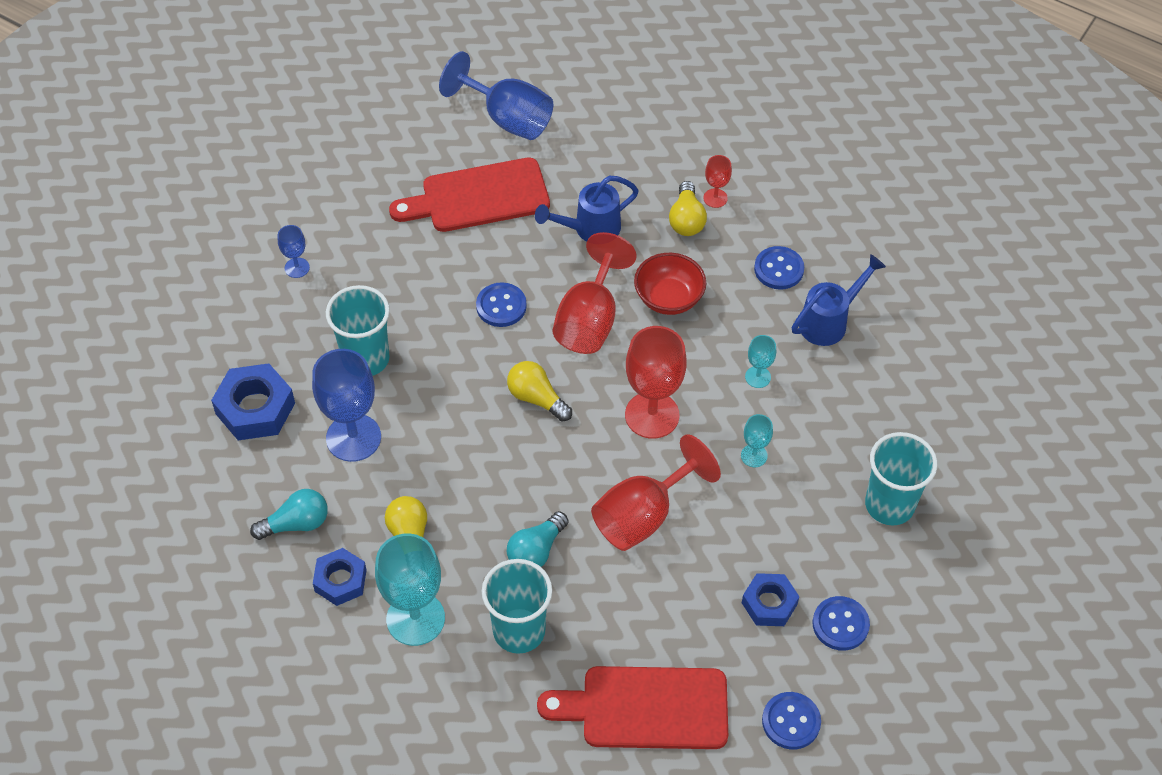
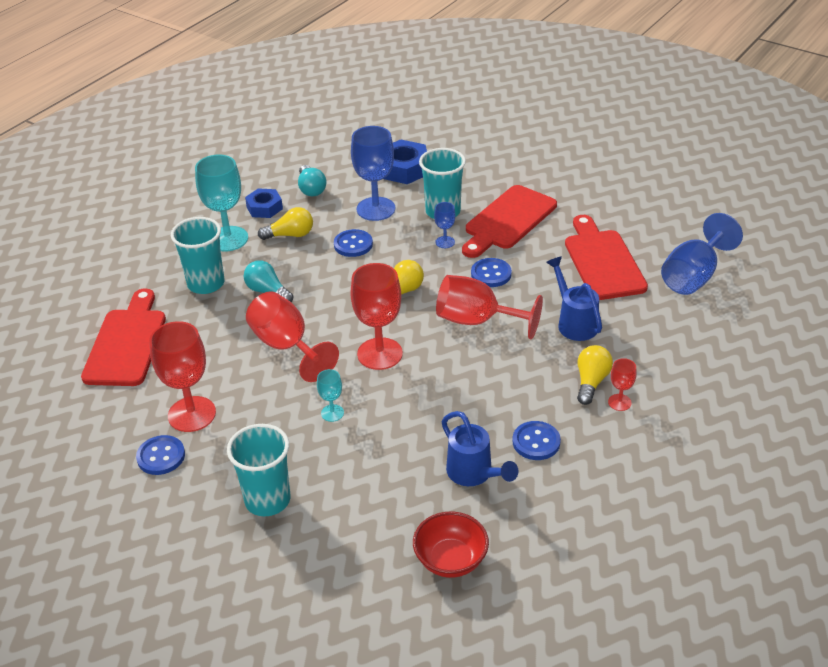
camera: 95 degrees right, 15 degrees down
blue goblet [278,225,310,278] -> blue goblet moved to [434,202,456,248]
red bowl [634,253,706,315] -> red bowl moved to [413,512,489,578]
yellow light bulb [669,181,707,236] -> yellow light bulb turned 105 degrees clockwise [577,345,613,405]
blue nut [742,573,799,626] -> red goblet [149,321,216,432]
turquoise goblet [745,335,776,388] -> none
blue button [762,692,821,749] -> blue button moved to [334,229,373,257]
none -> red cutting board [462,185,557,258]

